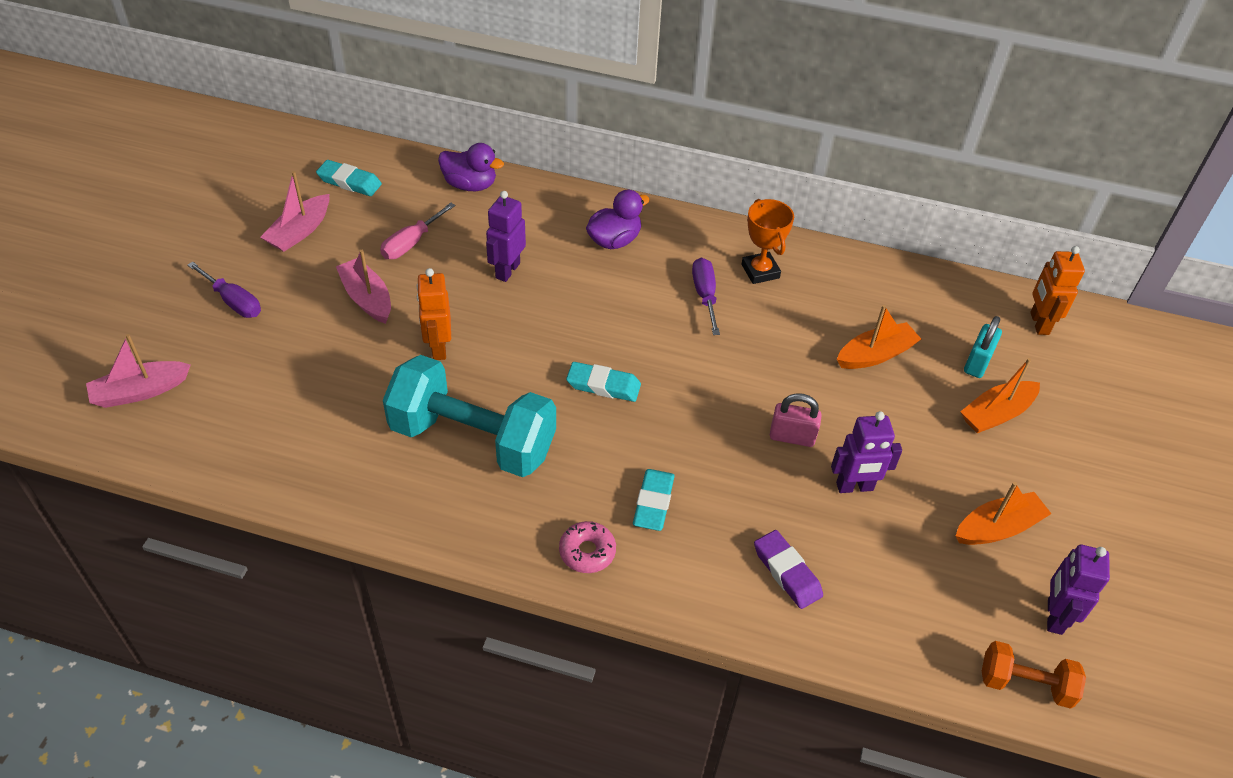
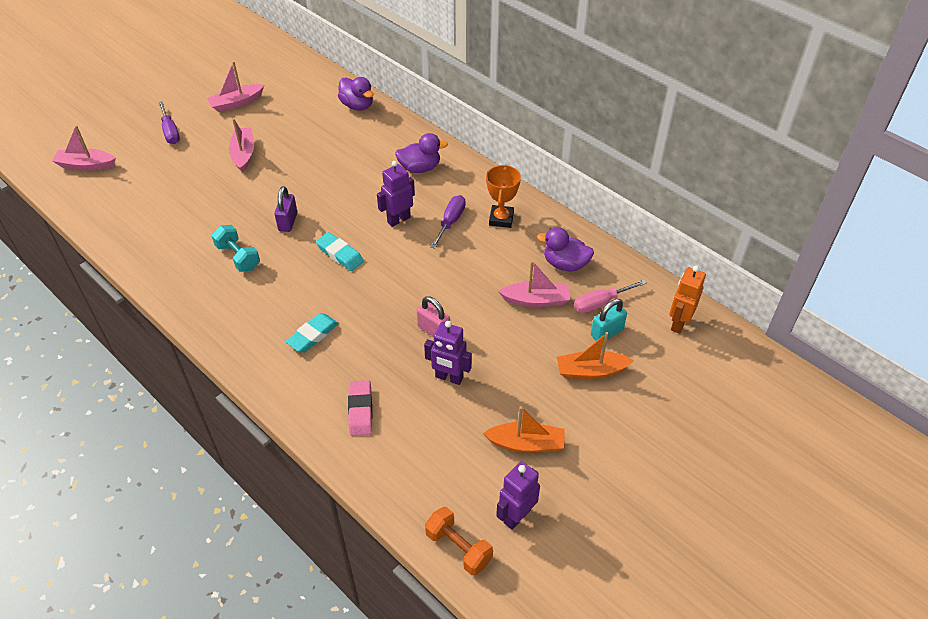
camera: 30 degrees right, 0 degrees up
turquoise eraser [316,160,382,196] -> none
pink screwdriver [380,203,455,259] -> pink screwdriver moved to [574,280,647,313]
turquoise dumbbell [383,355,556,477] -> turquoise dumbbell [212,225,260,272], size x0.50
orange robot [416,268,451,360] -> none
purple robot [486,191,526,282] -> purple robot moved to [377,161,415,227]
pink donut [559,521,616,573] -> none
purple eraser [754,530,823,609] -> pink eraser [348,380,372,436]
orange boat [837,305,921,369] -> pink boat [498,260,570,307]
none -> purple padlock [274,186,297,232]
none -> purple duck [537,227,594,272]

